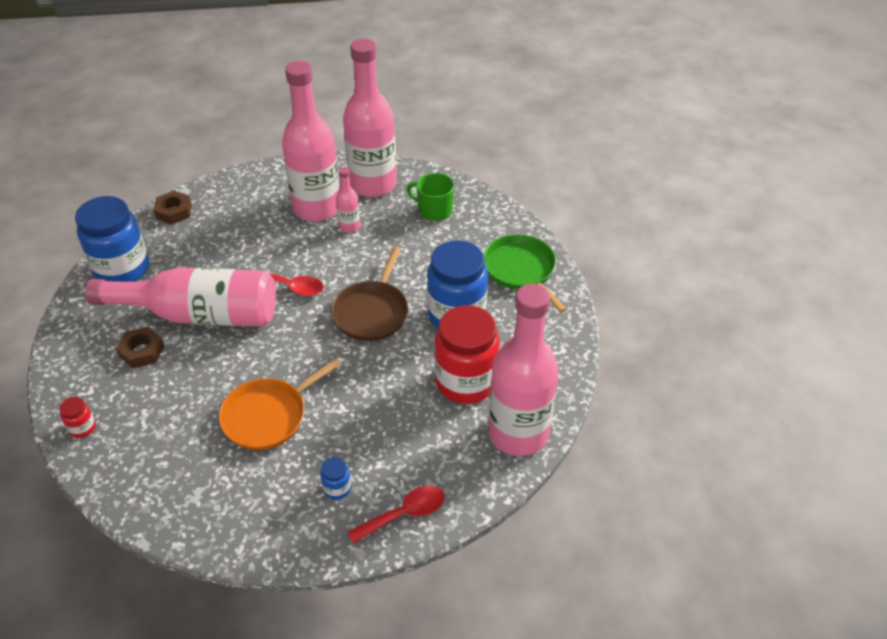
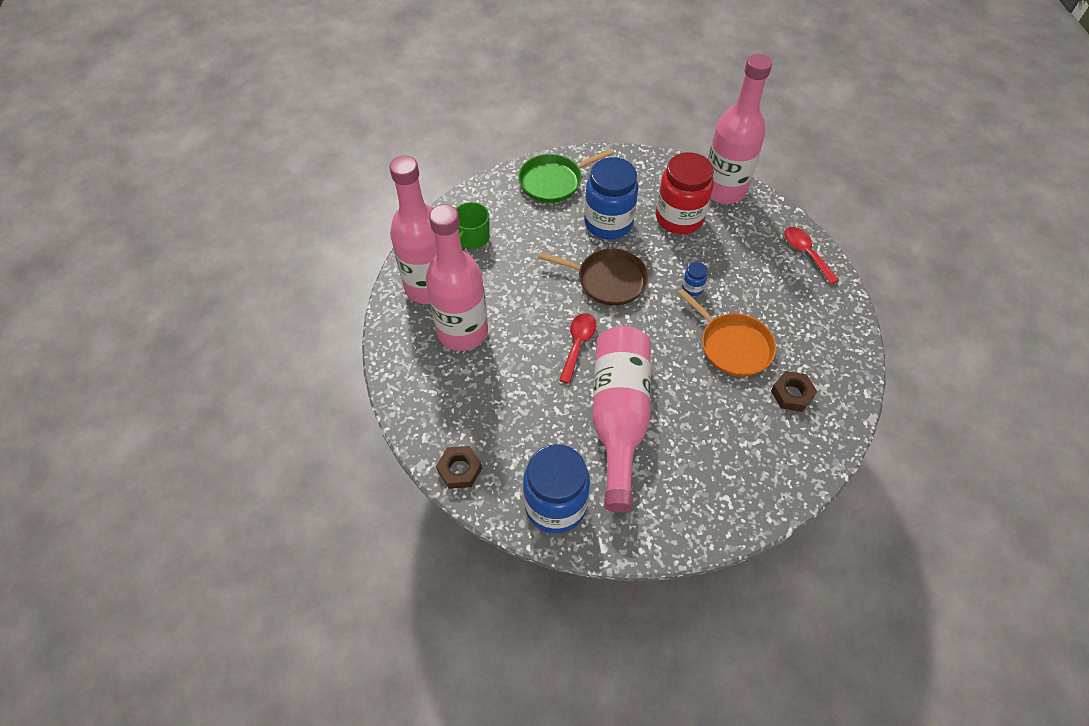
camera: 90 degrees left, 10 degrees up
red jar [59,397,96,438] -> none
brown nut [116,327,164,368] -> brown nut moved to [771,371,817,412]
blue jar [320,457,351,500] -> blue jar moved to [682,262,708,296]
pink bottle [336,167,361,233] -> none

